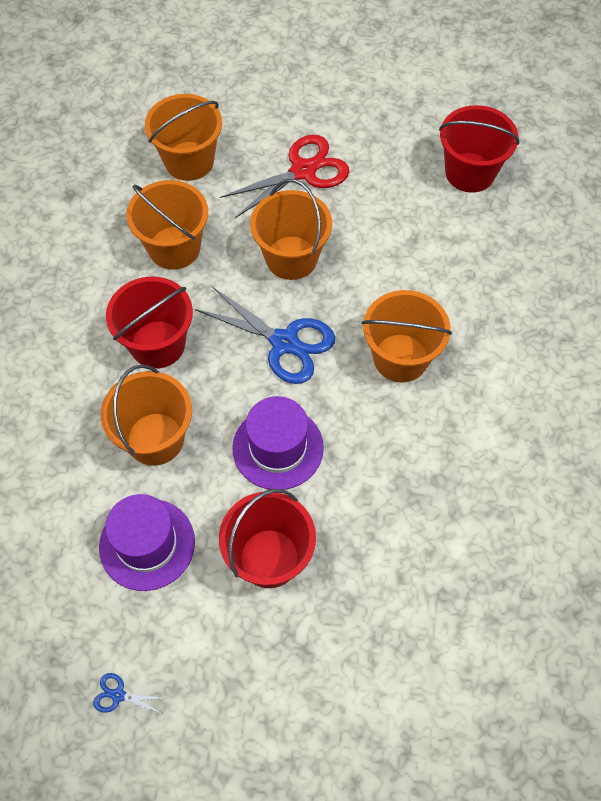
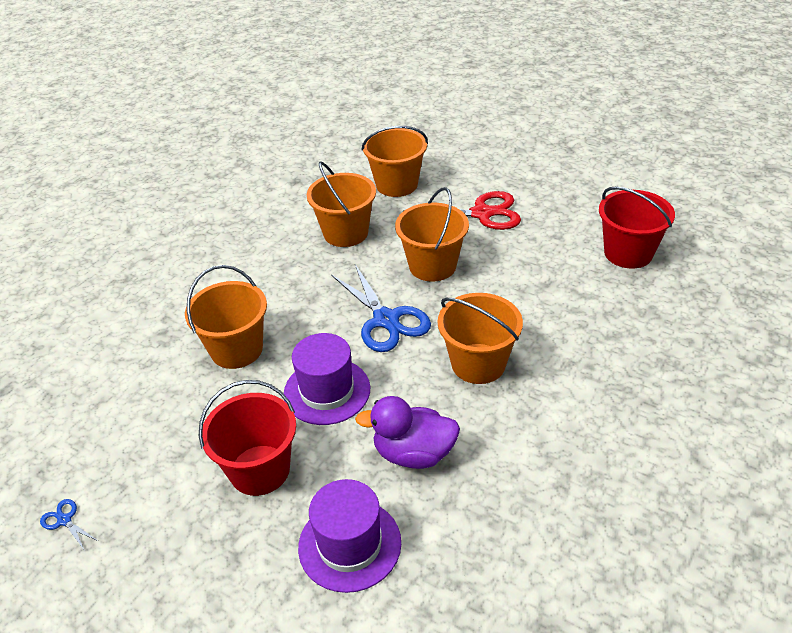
camera: 30 degrees right, 20 degrees down
purple hat [99,494,195,591] -> purple hat moved to [298,479,401,593]
red bucket [106,277,193,369] -> none
none -> purple duck [355,396,460,469]

